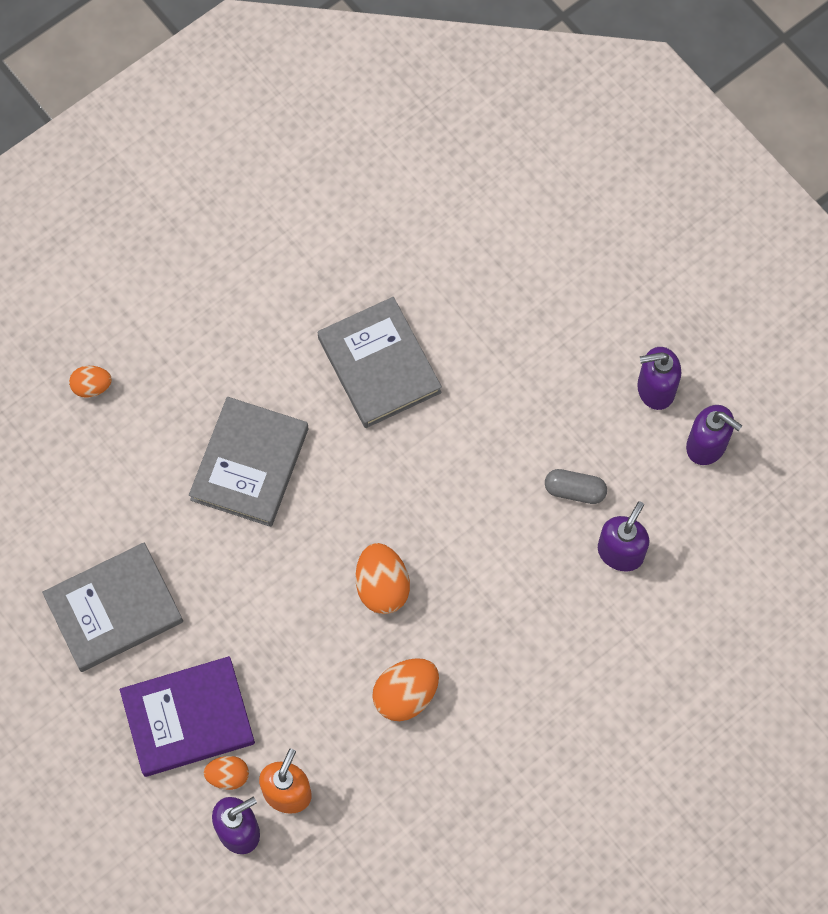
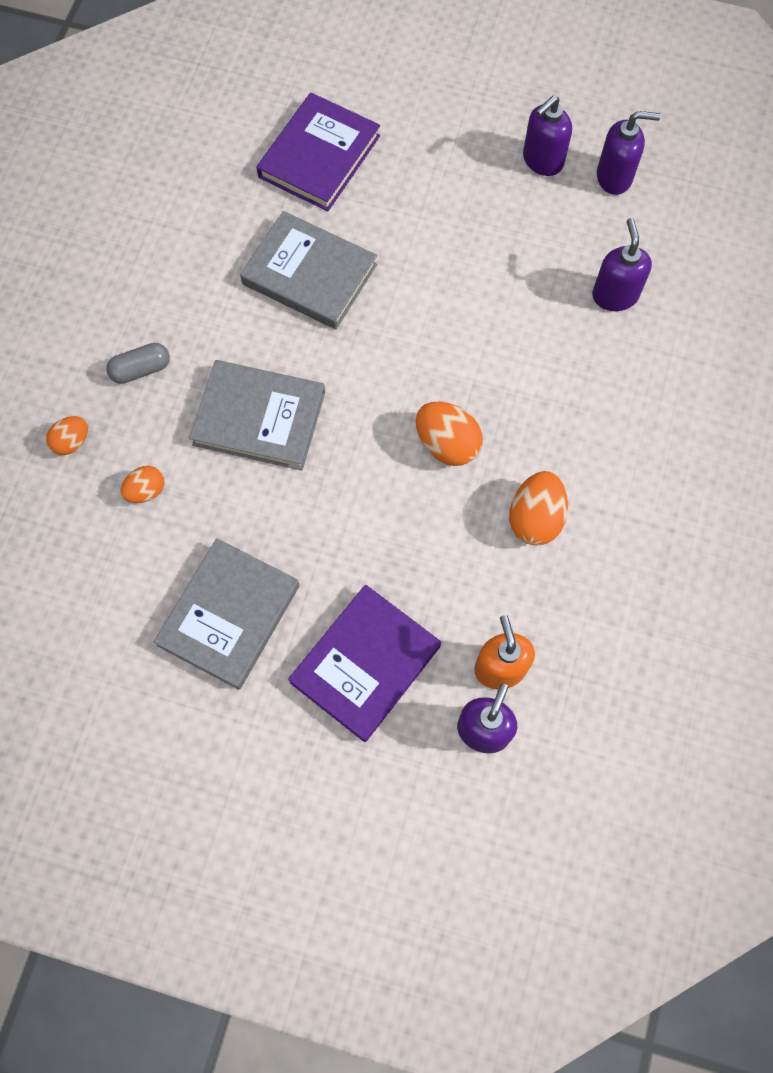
camera: 35 degrees left, 0 degrees up
grey book [189,397,308,527] -> grey book turned 60 degrees counterclockwise [189,360,325,471]
orange egg [204,756,249,790] -> orange egg moved to [121,466,165,503]
grey capsule [545,469,607,504] -> grey capsule moved to [106,343,170,384]
none -> purple book [257,93,380,211]

